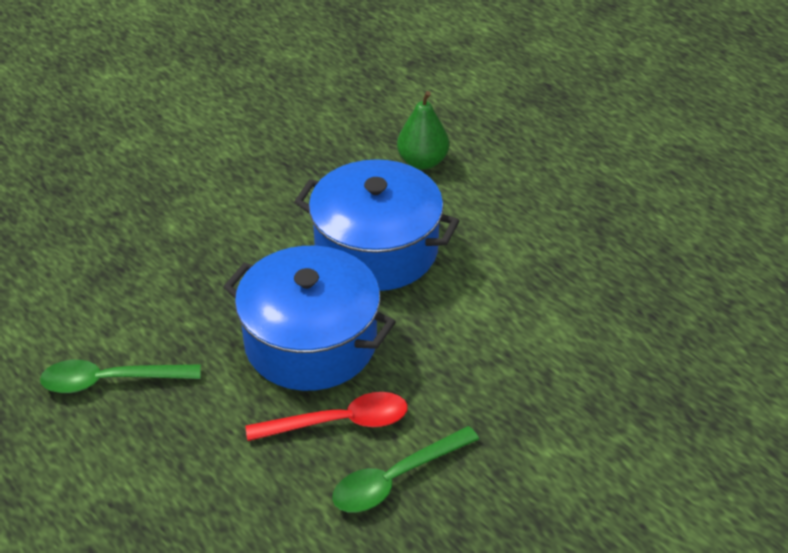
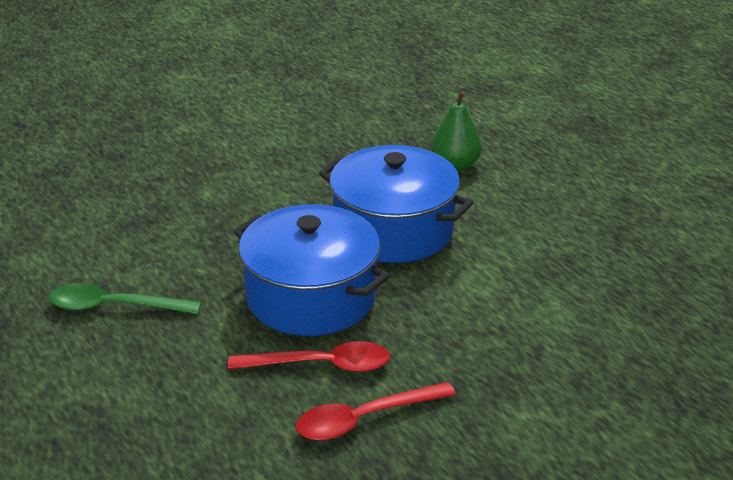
camera: 10 degrees right, 10 degrees down
green spoon [332,426,479,513] -> red spoon [296,382,456,441]

